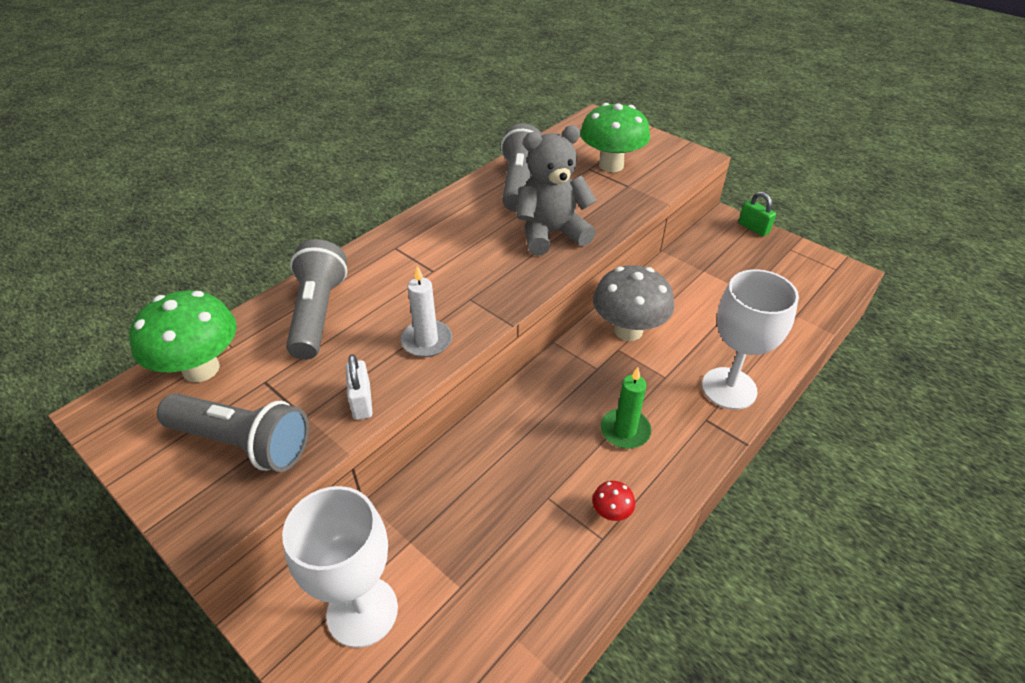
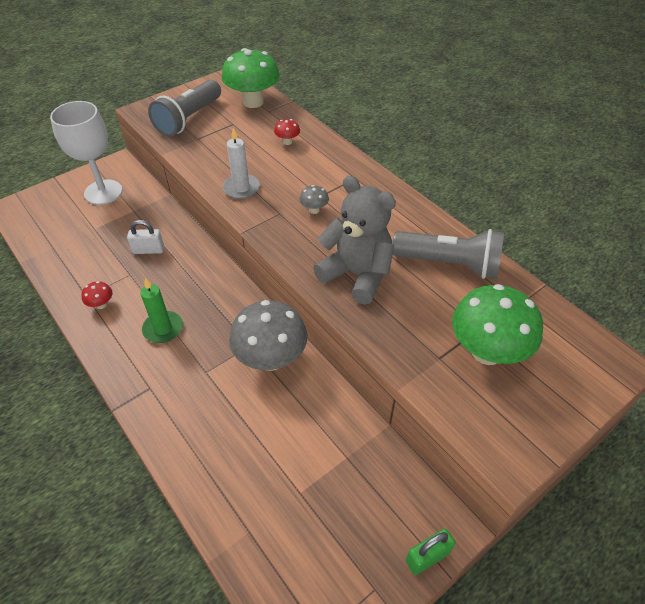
camera: 100 degrees right, 5 degrees up
grey flashlight [286,239,347,360] -> red mushroom [274,119,300,145]
white padlock [346,354,372,420] -> white padlock moved to [127,220,164,254]
grey teddy bear [517,125,597,256] -> grey teddy bear turned 45 degrees counterclockwise [313,176,396,305]
white goblet [702,269,799,410] -> none
none -> grey mushroom [299,185,329,214]

